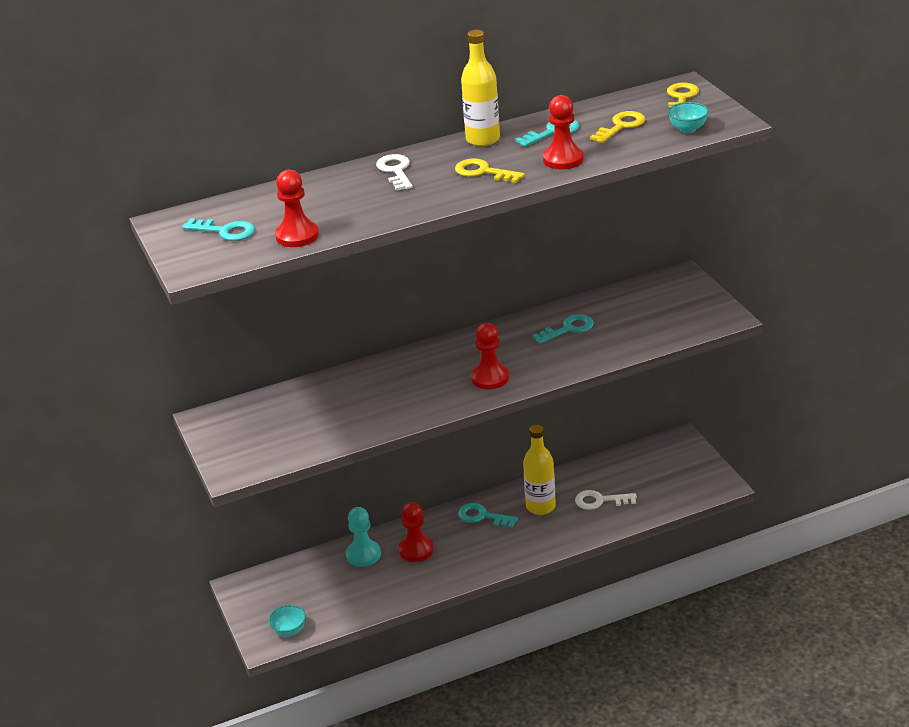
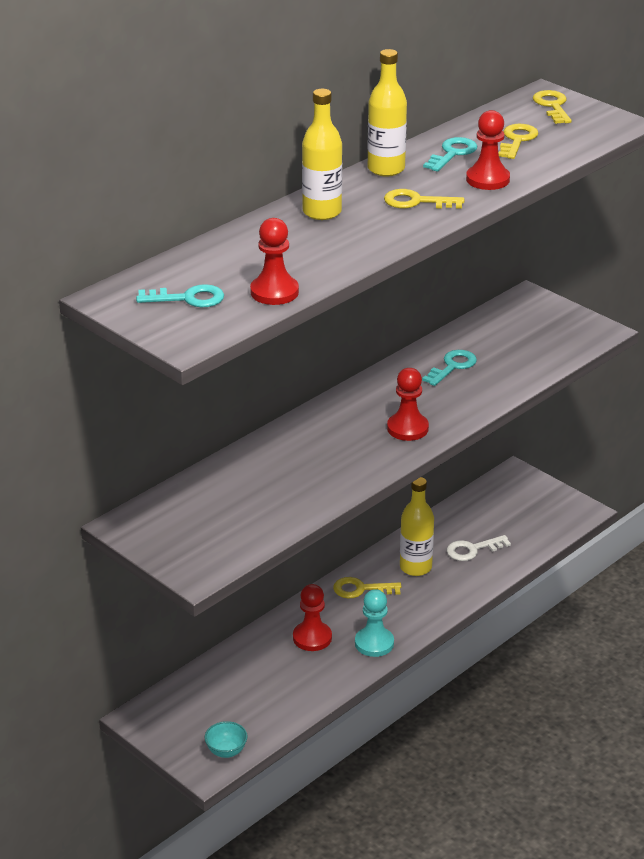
camera: 25 degrees left, 0 degrees up
turquoise pawn [346,507,381,567] -> turquoise pawn moved to [355,589,394,657]
white key [376,154,413,191] -> yellow bottle [302,89,342,220]
turquoise key [458,503,518,528] -> yellow key [333,577,401,598]
turquoise bowl [668,102,709,133] -> none

